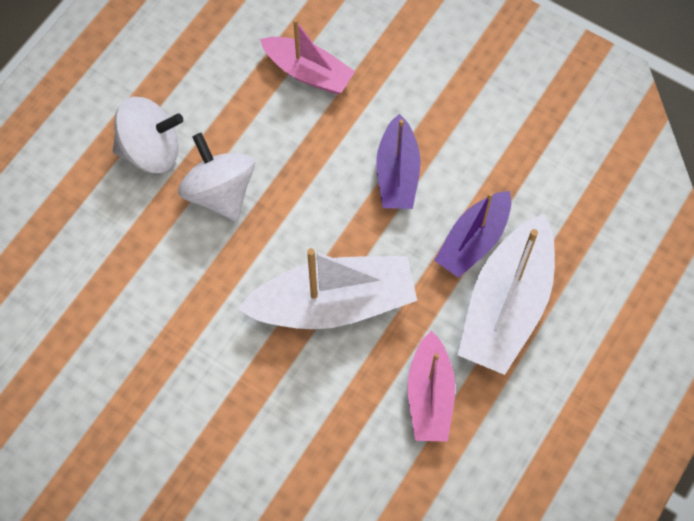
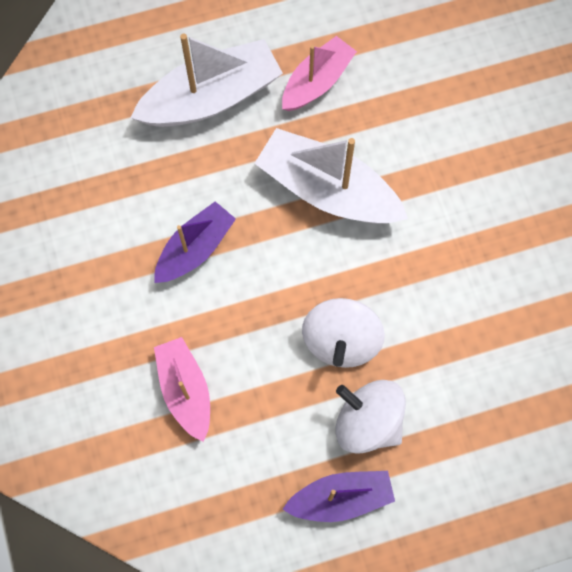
camera: 140 degrees left, 5 degrees up
purple boat [434,191,511,278] -> purple boat moved to [282,471,395,522]

